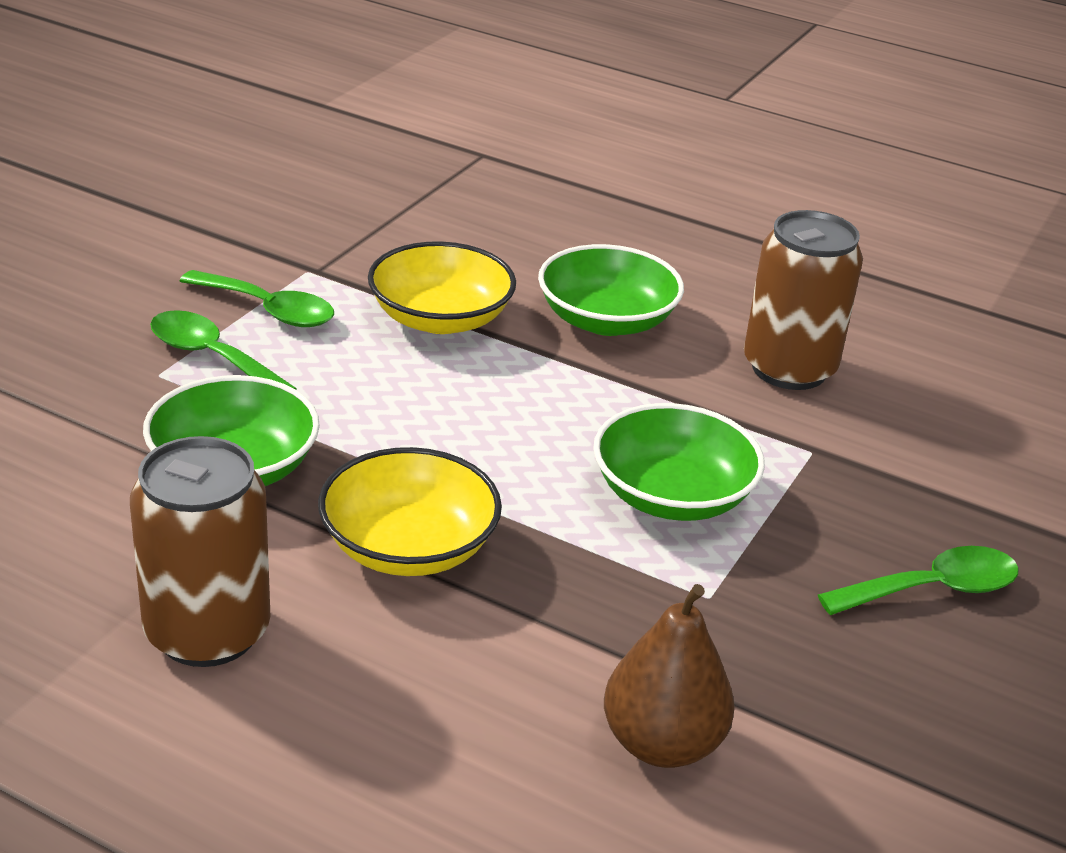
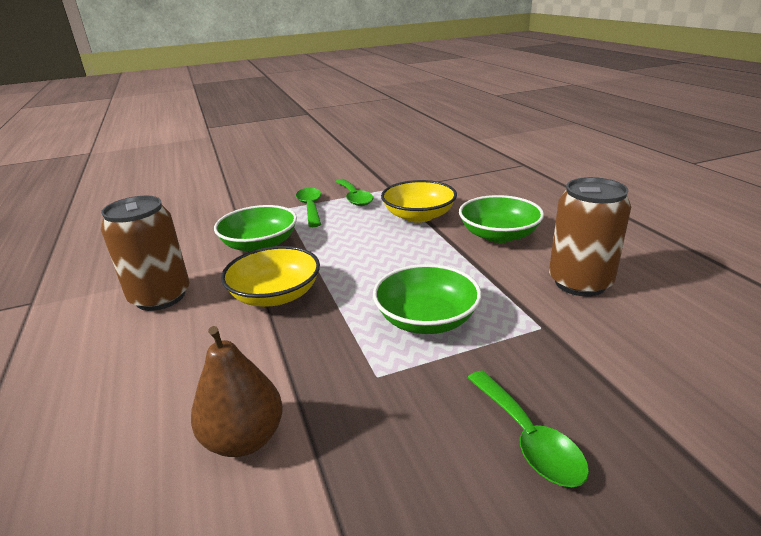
camera: 45 degrees right, 5 degrees down
green spoon [818,546,1019,615] -> green spoon turned 45 degrees clockwise [467,371,589,487]

